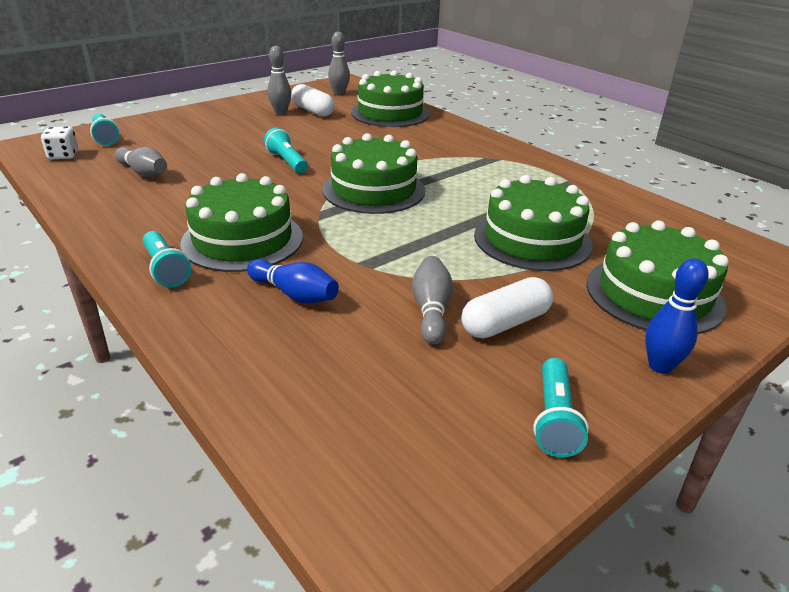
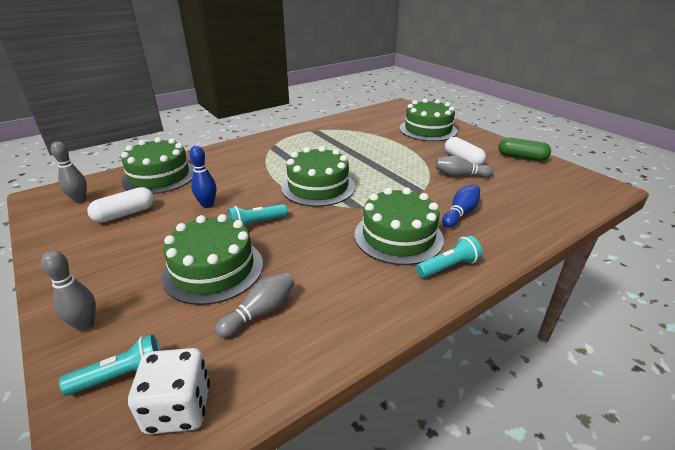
camera: 85 degrees left, 0 degrees up
white dice [41,127,79,159] -> white dice [128,348,210,434], size x1.54
grey bowling pin [267,46,291,115] -> grey bowling pin moved to [41,251,96,331]
green cake [474,175,593,271] -> green cake moved to [162,214,263,305]
turquoise flashlight [533,358,589,457] -> green capsule [499,138,551,161]
blue bowling pin [645,258,709,374] -> blue bowling pin moved to [189,146,216,208]

